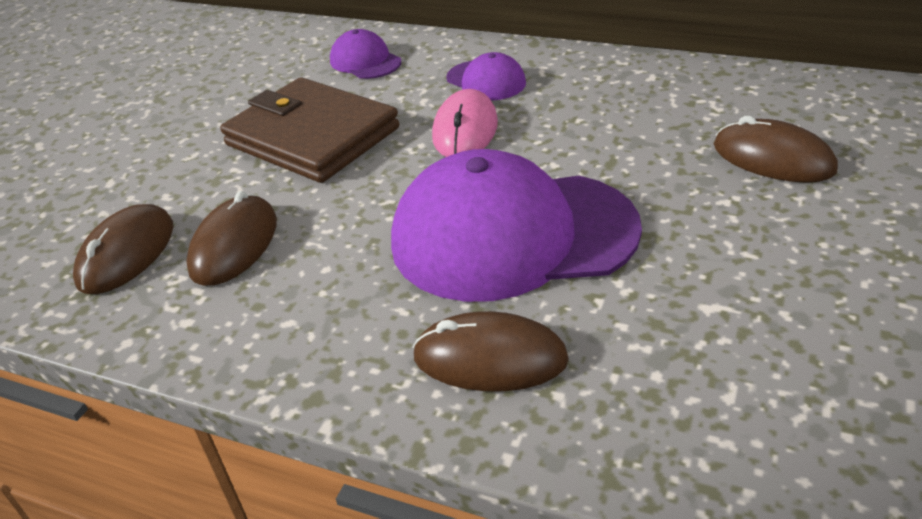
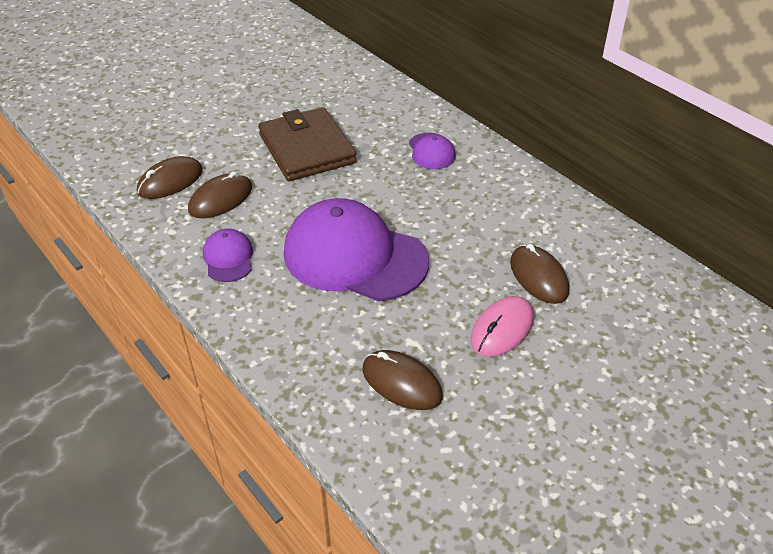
camera: 25 degrees right, 5 degrees up
purple cap [330,29,401,79] -> purple cap moved to [203,229,253,282]
brown mouse [412,311,569,391] -> brown mouse moved to [362,350,443,410]
pink mouse [432,89,498,157] -> pink mouse moved to [471,296,534,357]

